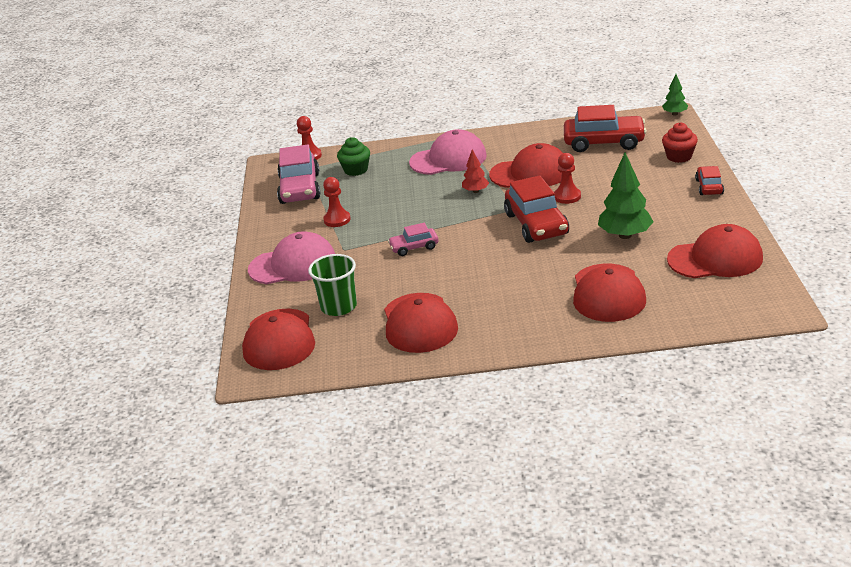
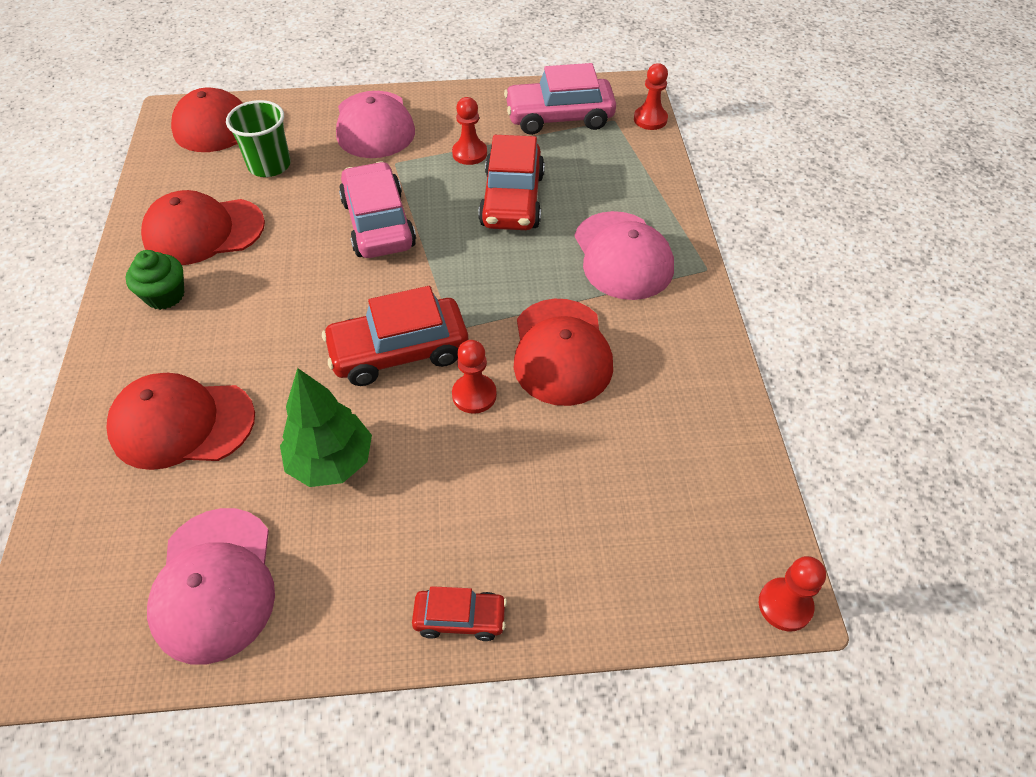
camera: 85 degrees right, 20 degrees up
green cupcake [337,137,370,176] -> green cupcake moved to [125,250,184,310]
pink car [388,223,438,256] -> pink car [339,161,416,258], size x1.87
red tree [462,149,489,193] -> none
red car [564,105,647,152] -> red car moved to [478,135,545,230]
green tree [662,74,688,116] -> red pawn [759,556,826,631]
red cupcake [662,122,698,163] -> none
red cap [667,224,763,278] -> pink cap [147,508,275,665]

